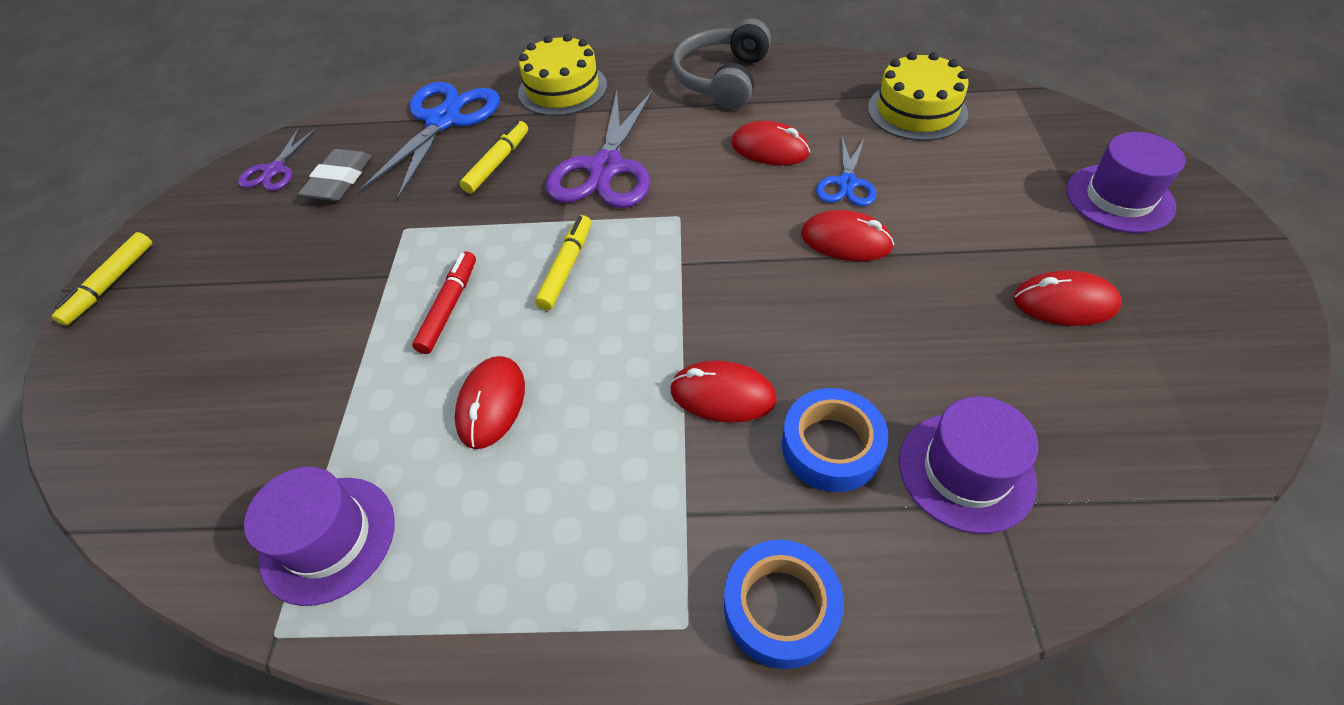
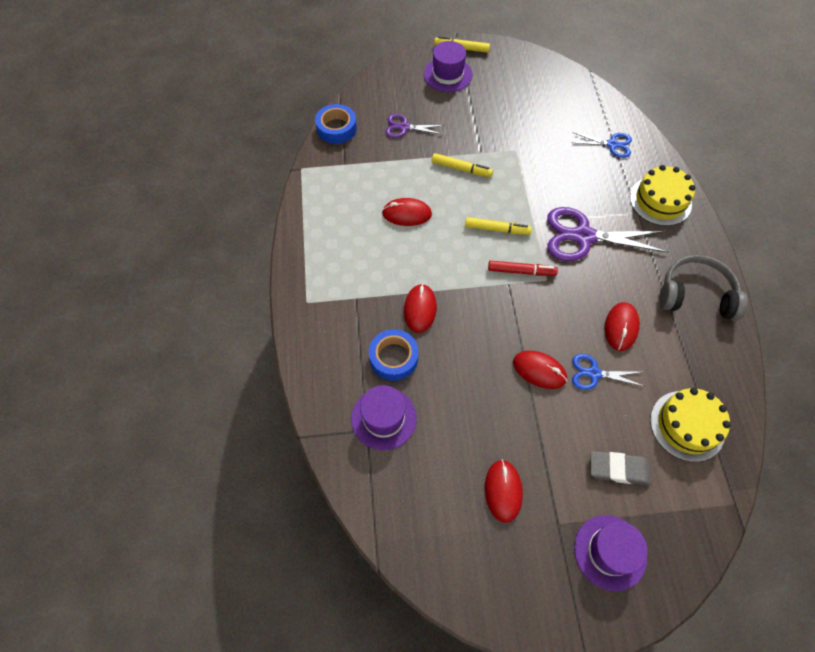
camera: 80 degrees right, 10 degrees up
purple scissors [238,128,317,191] -> purple scissors moved to [385,114,445,138]
purple hat [244,467,395,606] -> purple hat moved to [424,41,472,92]
grey eraser [298,149,372,201] -> grey eraser moved to [590,451,651,485]
blue scissors [359,82,500,200] -> blue scissors [572,132,632,158], size x0.54
red marker [412,251,476,354] -> red marker moved to [488,261,558,276]
yellow marker [460,121,528,194] -> yellow marker moved to [432,153,493,177]
blue tape [724,540,844,669] -> blue tape moved to [315,104,357,144]
red mouse [801,210,894,261] -> red mouse turned 75 degrees counterclockwise [513,351,567,389]

